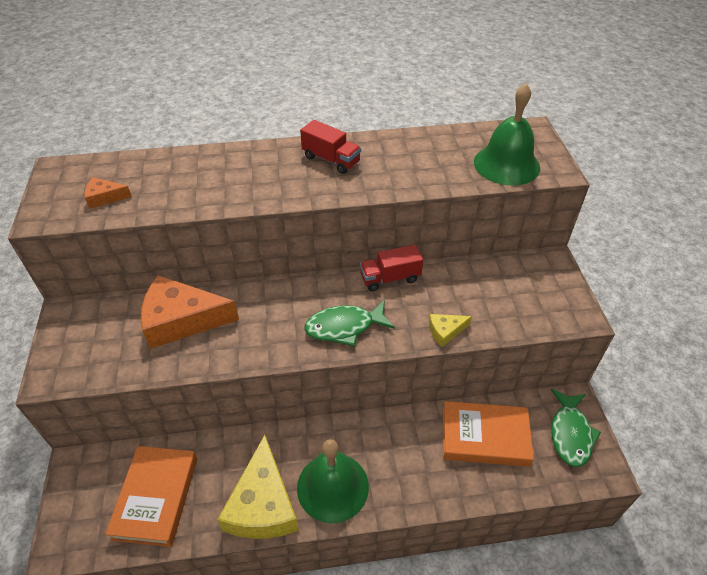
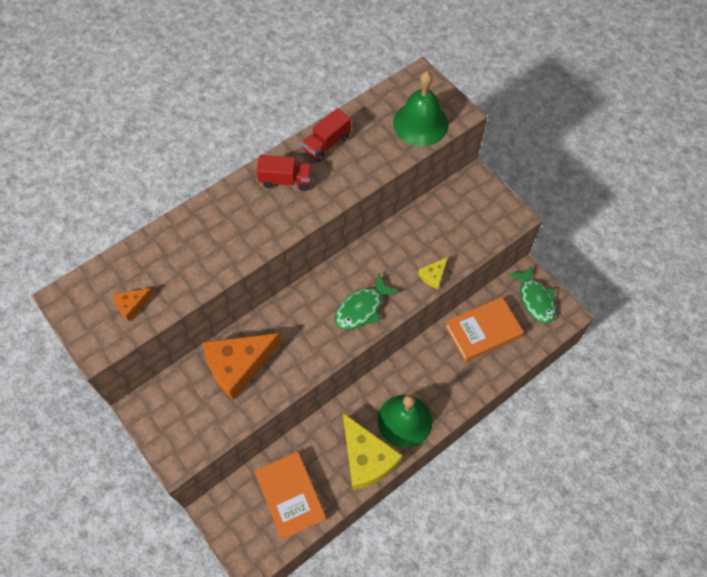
camera: 30 degrees left, 15 degrees up
red truck [360,245,423,291] -> red truck moved to [302,108,351,162]

